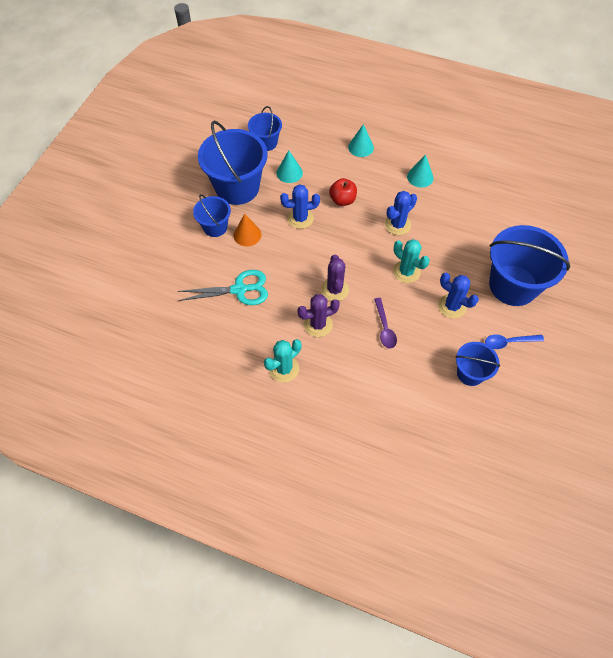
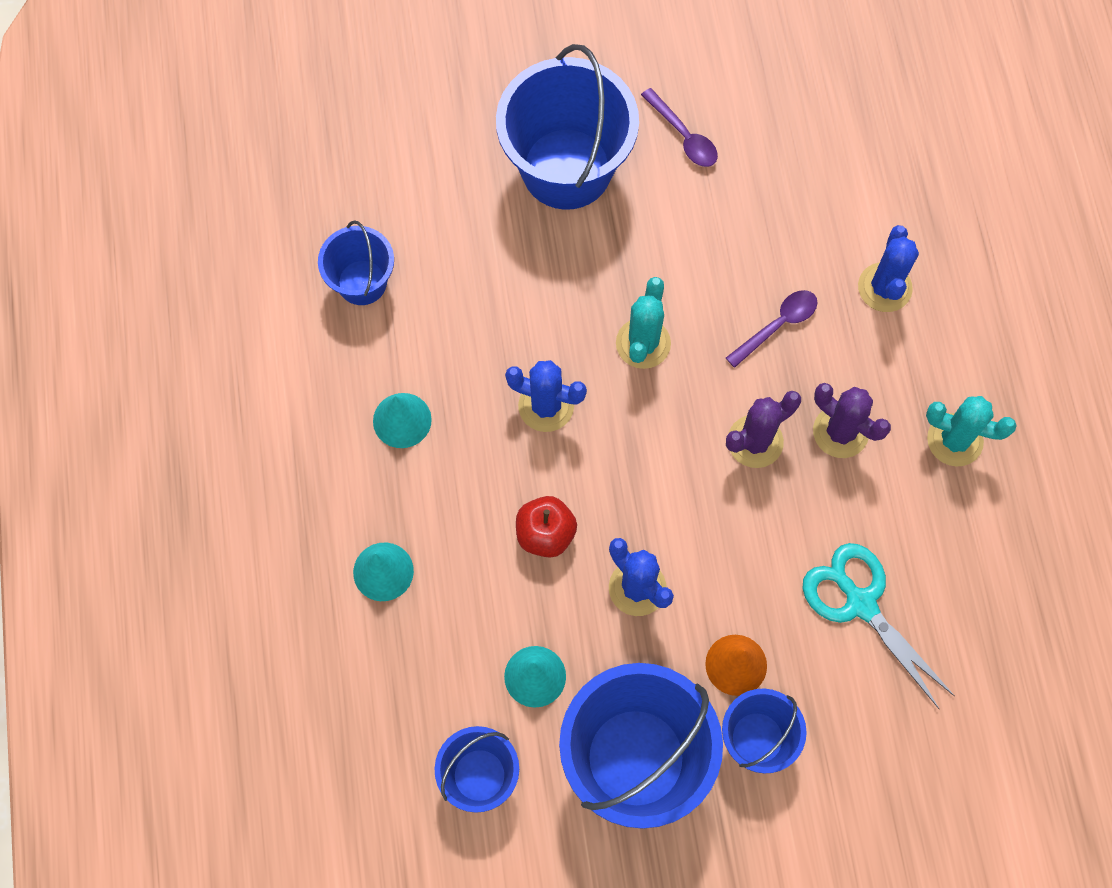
camera: 120 degrees left, 10 degrees up
blue cactus [438,273,479,318] -> blue cactus moved to [858,225,919,312]
blue bucket [455,342,500,386] -> blue bucket moved to [318,221,394,305]
blue spoon [485,335,544,349] -> purple spoon [641,88,718,167]

